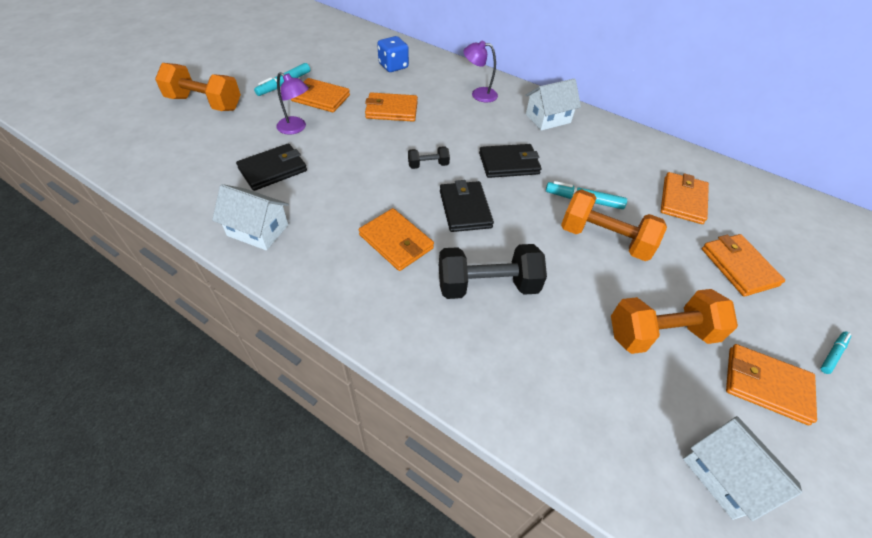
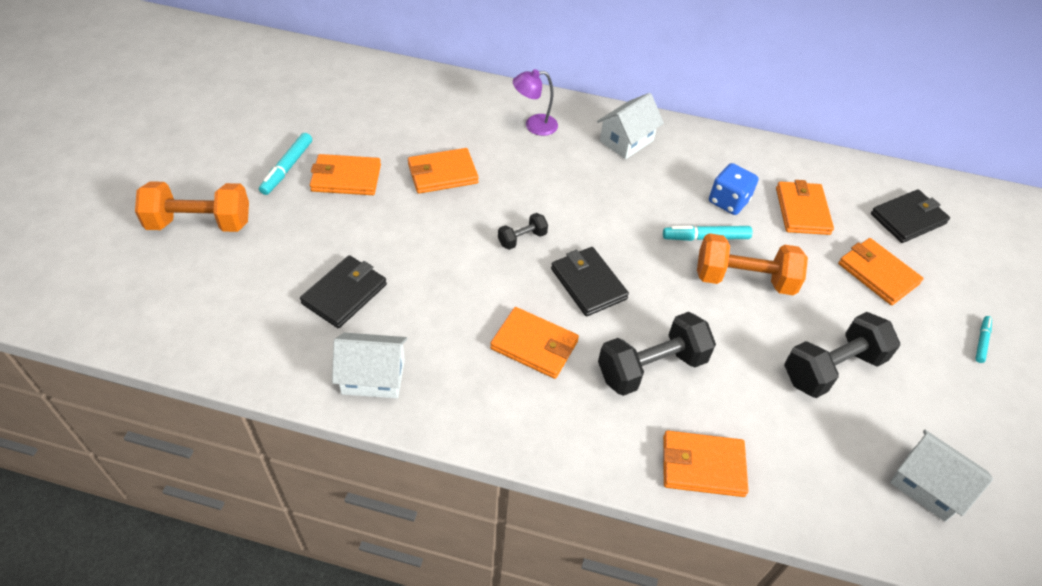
camera: 20 degrees left, 0 degrees up
purple lamp [276,72,309,135] -> none
blue dice [377,36,409,72] -> blue dice moved to [709,163,758,215]
black wallet [479,144,541,178] -> black wallet moved to [871,189,950,243]
orange dumbbell [611,289,738,354] -> black dumbbell [784,312,900,398]
orange wallet [726,344,817,425] -> orange wallet moved to [663,431,748,497]

